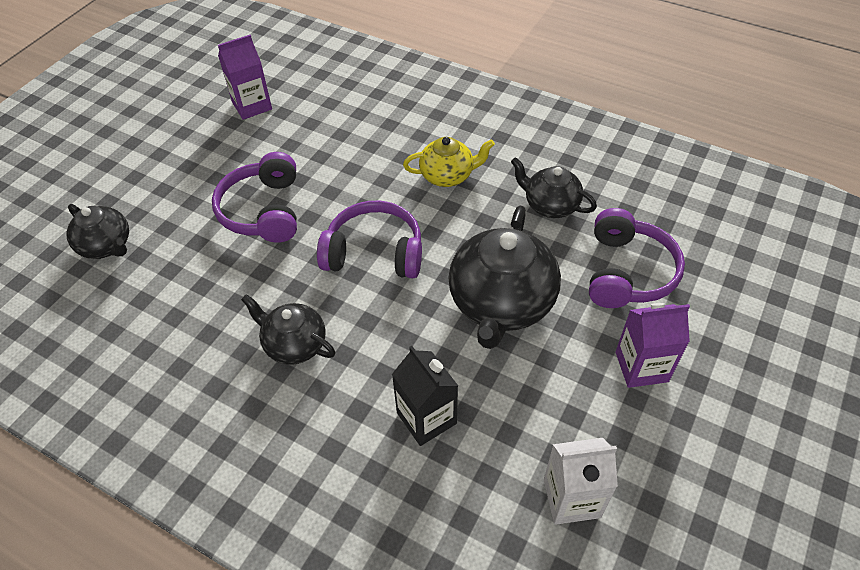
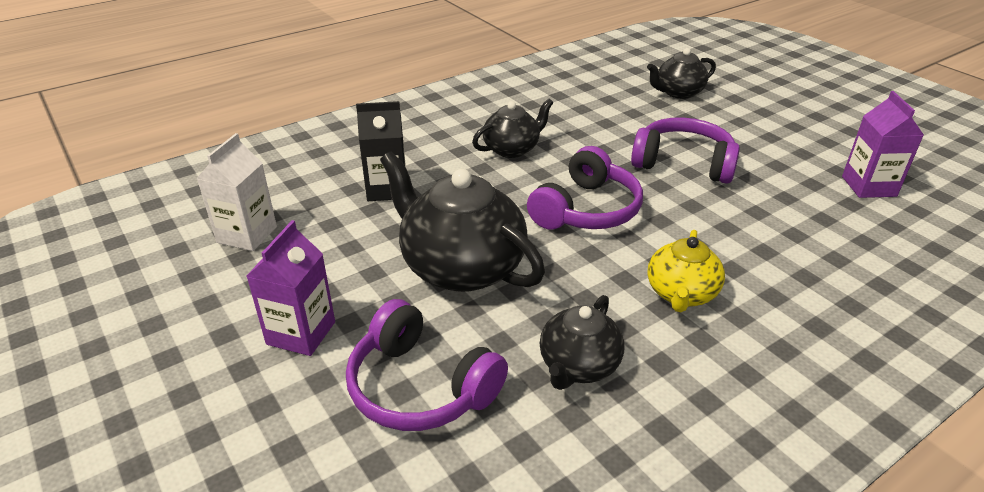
camera: 115 degrees right, 15 degrees down
black teapot [511,157,597,218] -> black teapot turned 150 degrees clockwise [540,295,625,390]

